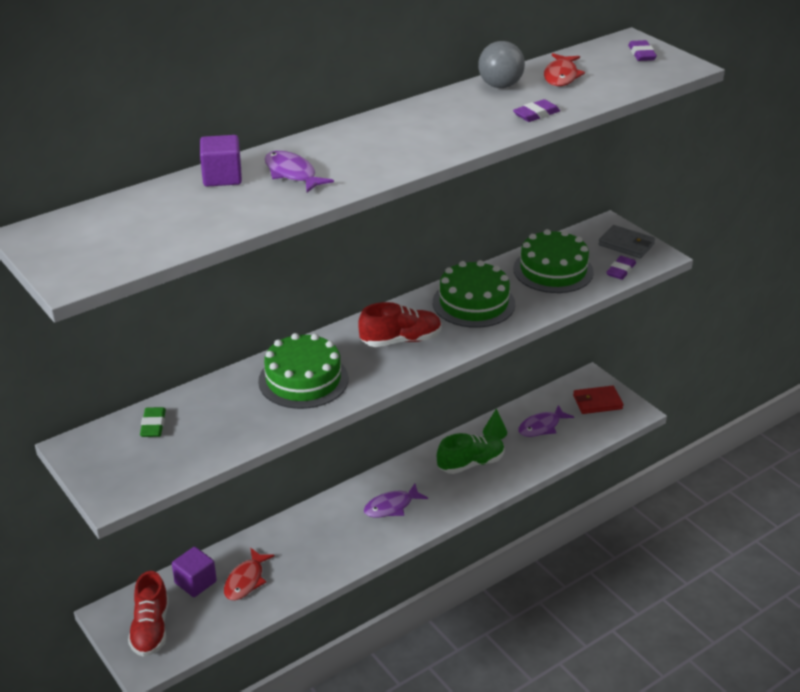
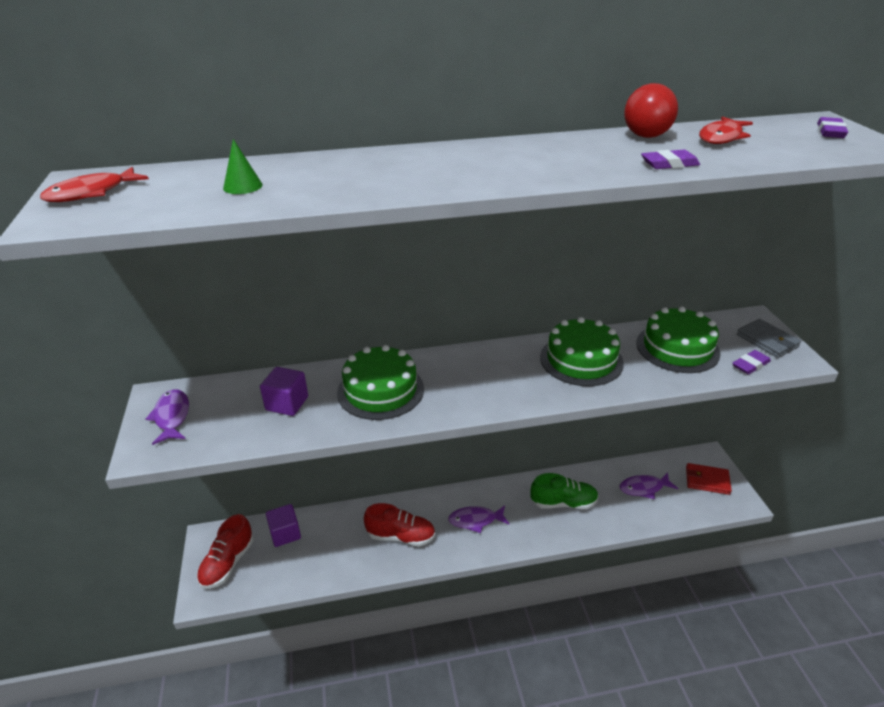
camera: 25 degrees right, 0 degrees up
green eraser [140,407,166,437] -> none
purple cube [200,135,242,187] -> purple cube moved to [260,367,308,416]
red fish [224,548,275,600] -> red fish moved to [40,167,149,202]
purple fish [265,151,334,192] -> purple fish moved to [146,389,189,445]
red shoe [358,302,442,347] -> red shoe moved to [364,503,435,546]
grey ball [478,41,525,88] -> red ball [624,83,678,138]
green cone [483,408,507,439] -> green cone moved to [223,139,263,194]

